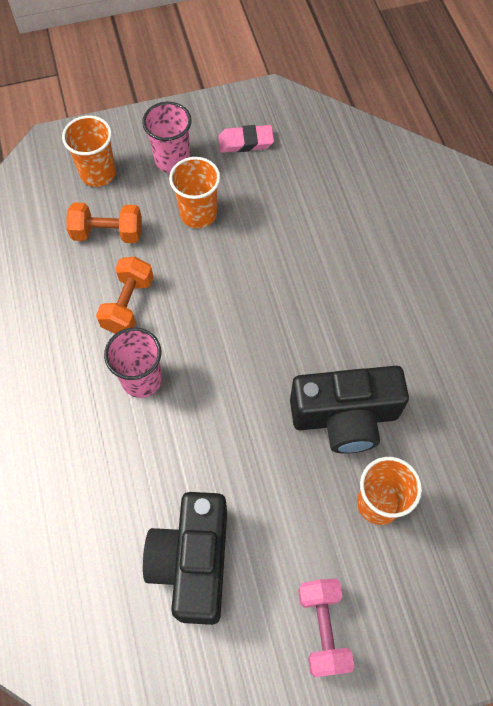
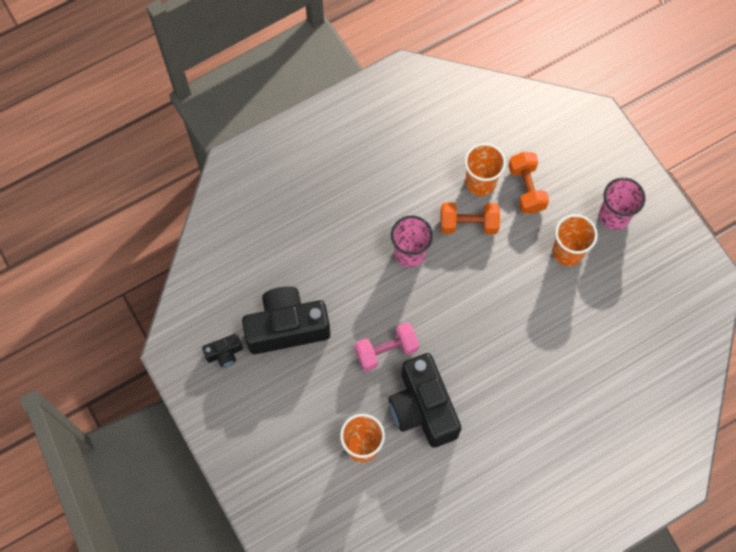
camera: 75 degrees right, 5 degrees up
orange cup [62,115,116,187] -> orange cup moved to [465,143,506,196]
pink eraser [218,125,274,153] -> none
pink dumbbell [298,579,354,677] -> pink dumbbell moved to [355,322,419,371]
none -> black camera [202,334,243,367]

